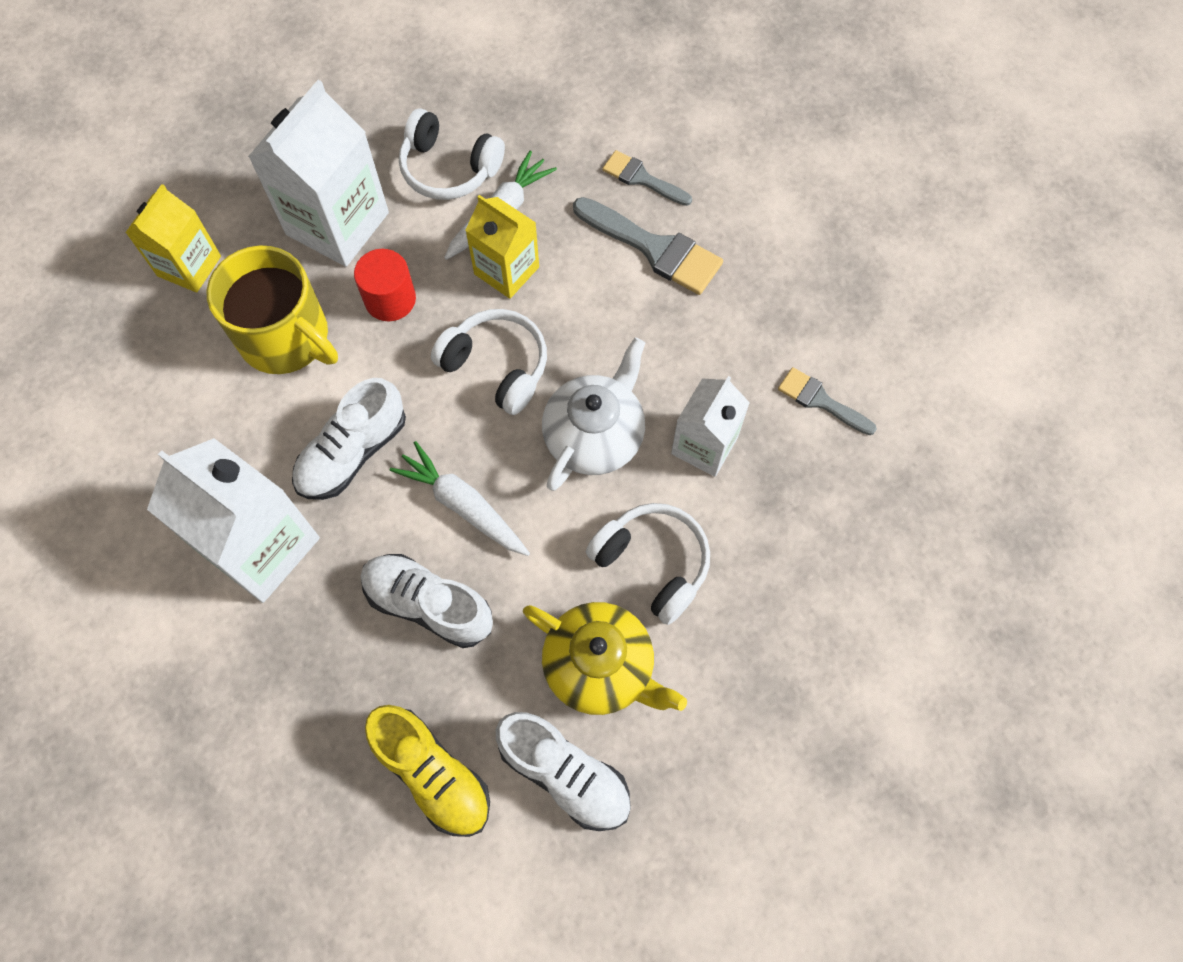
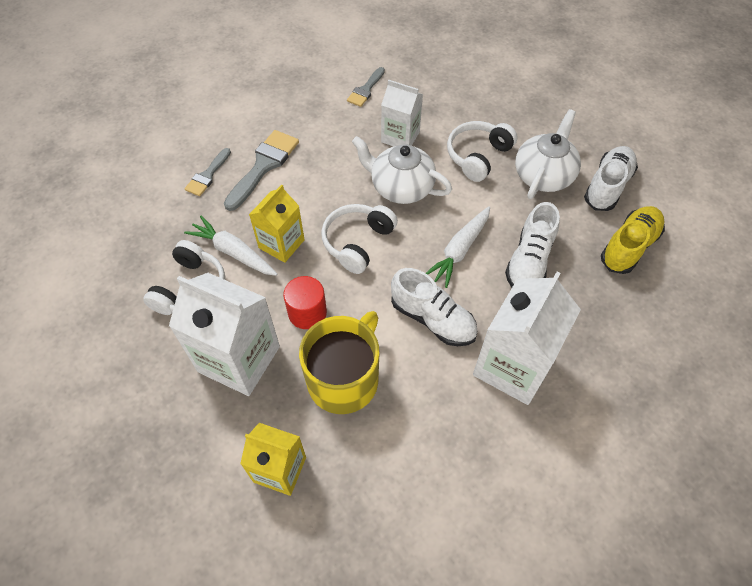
camera: 95 degrees left, 10 degrees down
yellow teapot [523,602,687,715] -> white teapot [515,109,581,199]

